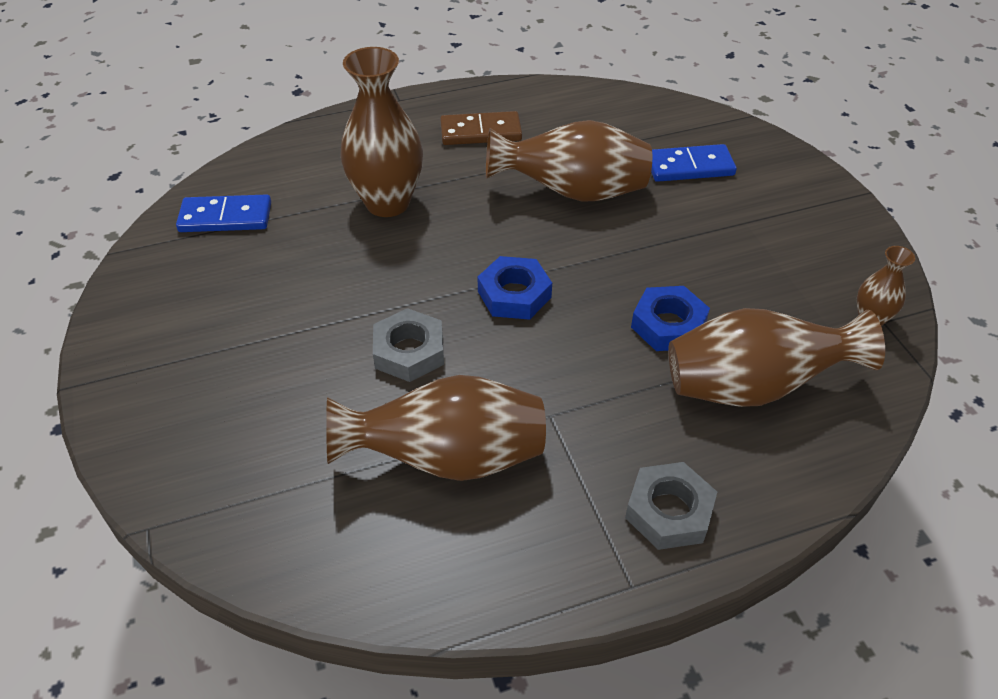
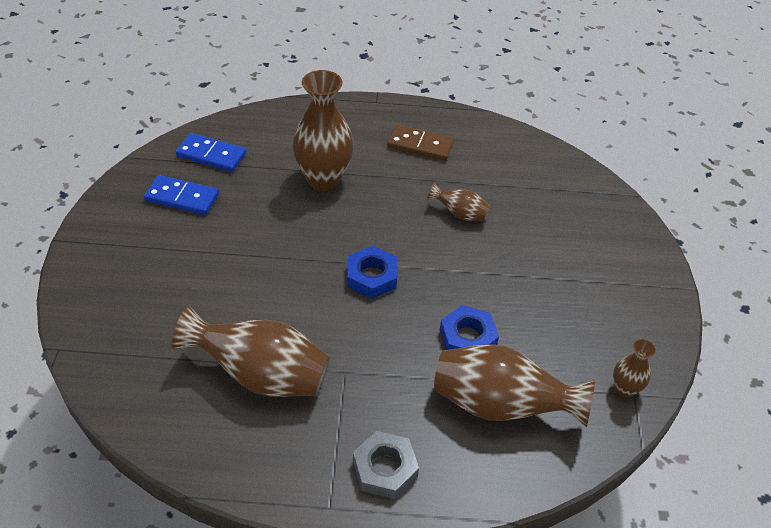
camera: 20 degrees right, 0 degrees up
grey nut [373,308,444,382] -> none
brown vase [486,120,652,202] -> brown vase [427,183,490,221], size x0.49
blue domino [651,144,737,182] -> blue domino moved to [144,175,219,215]

